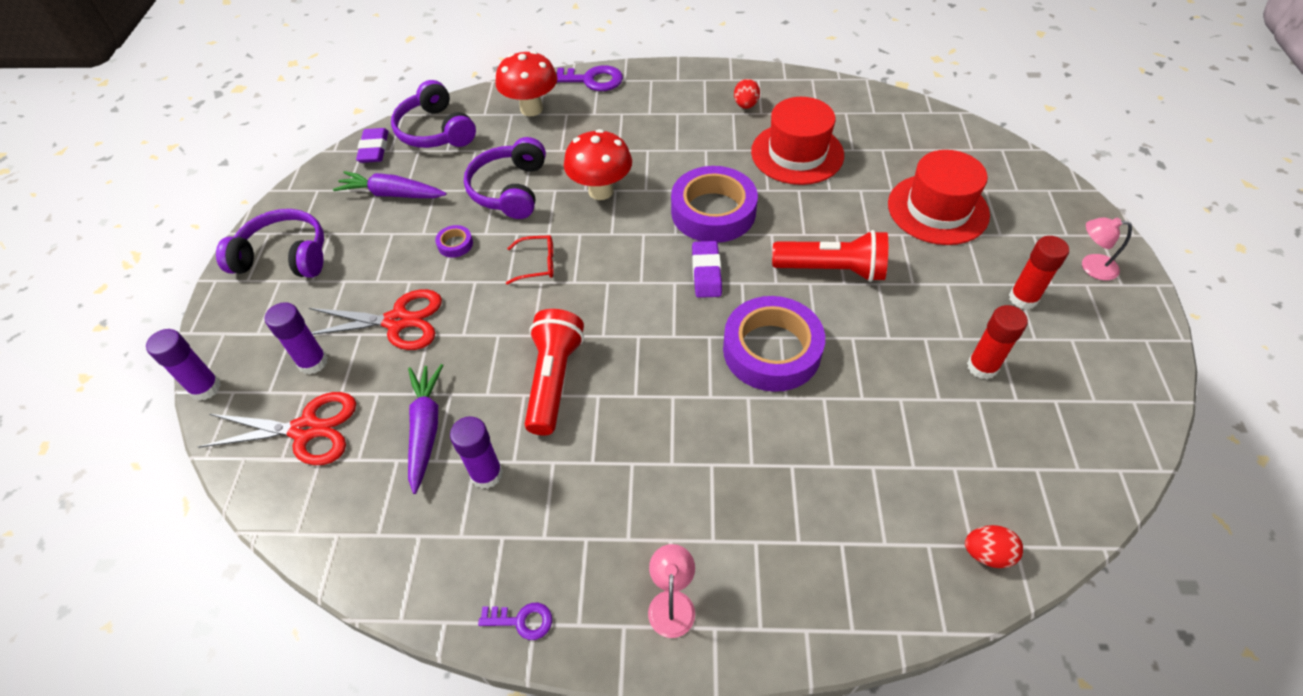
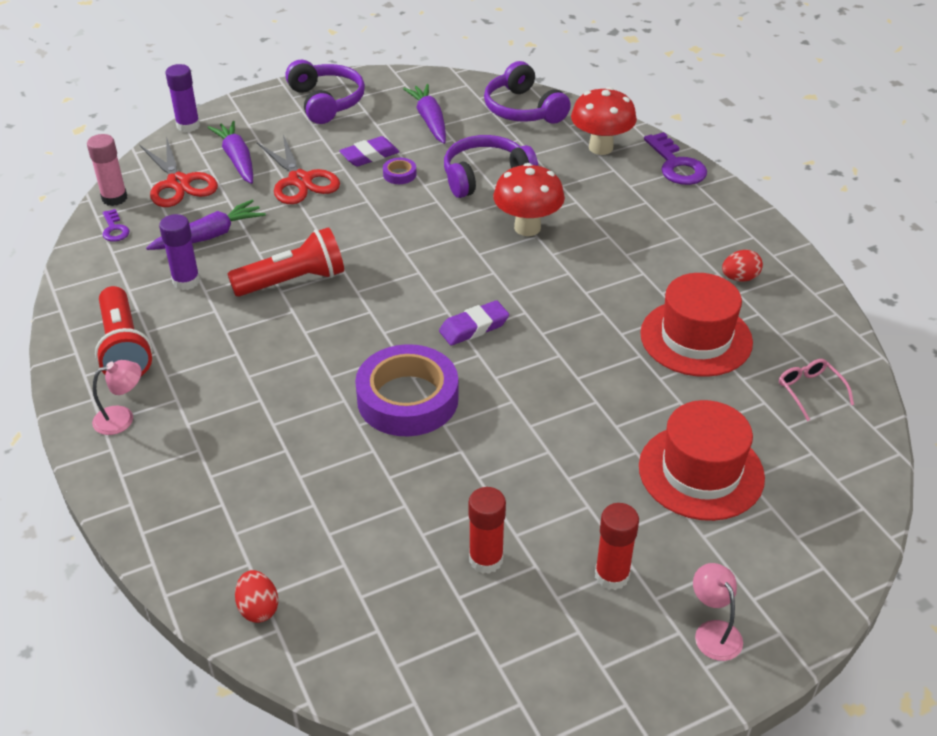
camera: 60 degrees right, 10 degrees down
purple glue stick [265,302,328,375] -> purple carrot [208,121,253,184]
purple eraser [356,128,388,163] -> purple eraser moved to [339,136,399,167]
purple headphones [391,80,476,148] -> purple headphones turned 60 degrees counterclockwise [484,61,571,124]
purple key [478,603,552,640] -> purple key moved to [102,209,129,242]
red glasses [506,235,553,285] -> none
purple tape [671,166,758,243] -> none
red flashlight [772,230,888,282] -> red flashlight moved to [95,286,153,376]
none -> pink glue stick [87,134,127,206]
none -> pink glasses [779,359,854,421]

